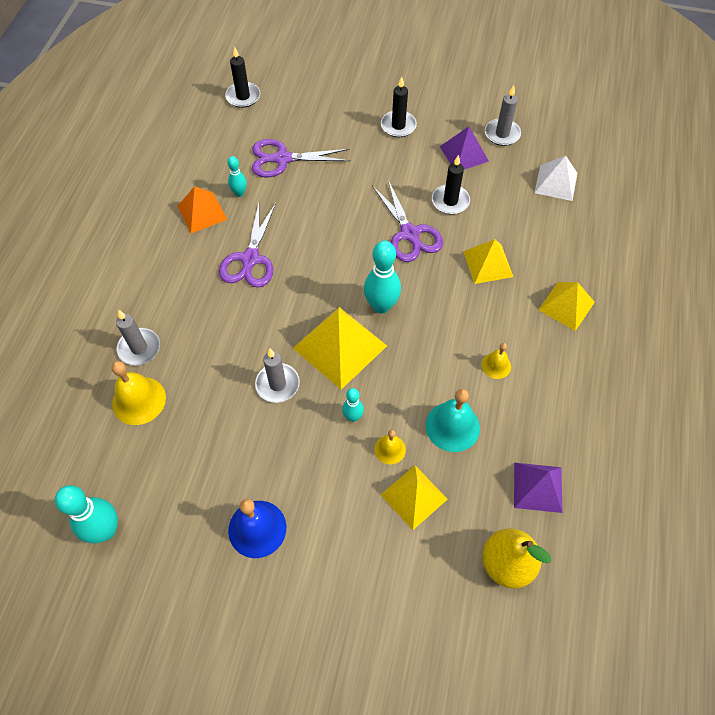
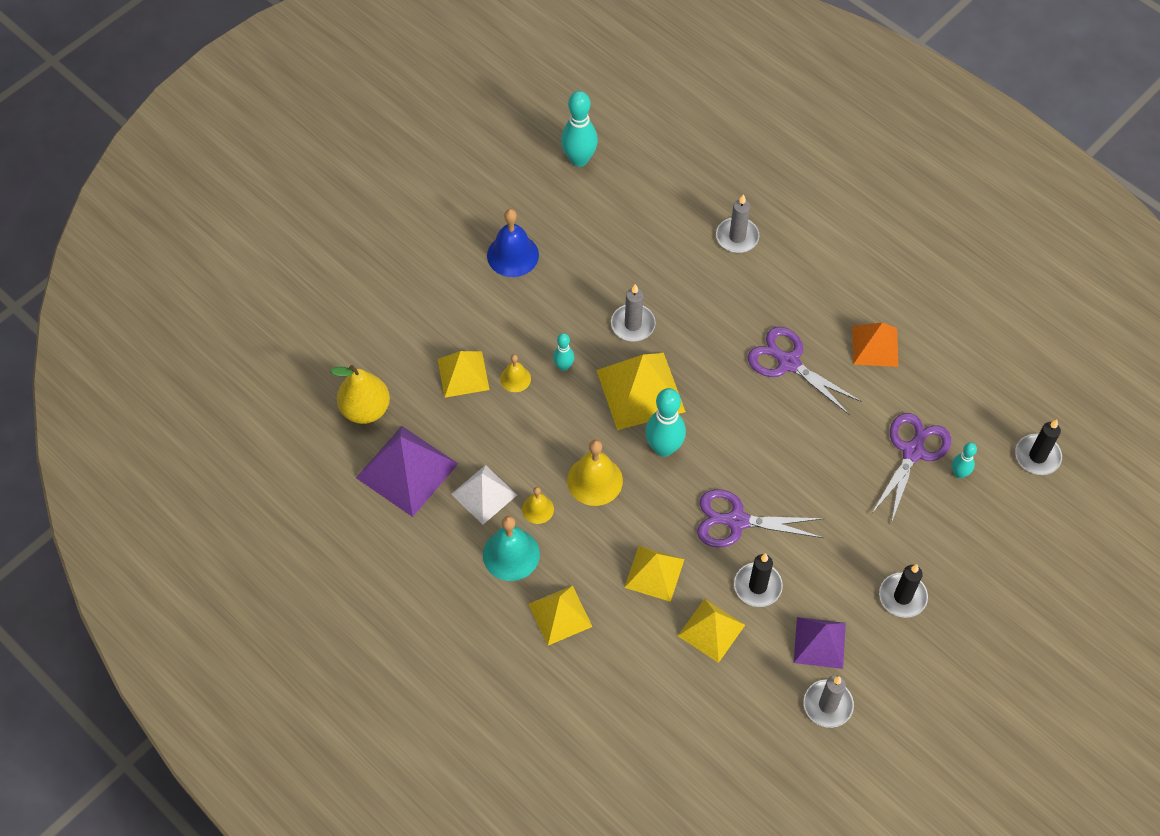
camera: 120 degrees right, 0 degrees up
yellow bell [111,361,166,425] -> yellow bell moved to [567,440,623,506]
turquoise bowling pin [228,156,247,197] -> turquoise bowling pin moved to [952,442,977,478]
turquoise bell [426,389,480,452] -> turquoise bell moved to [483,516,540,581]
purple pyramid [514,463,562,513] -> purple pyramid [356,426,458,517], size x1.56
white pyramid [534,156,577,201] -> white pyramid moved to [451,465,517,525]
none -> yellow pyramid [678,599,745,663]

